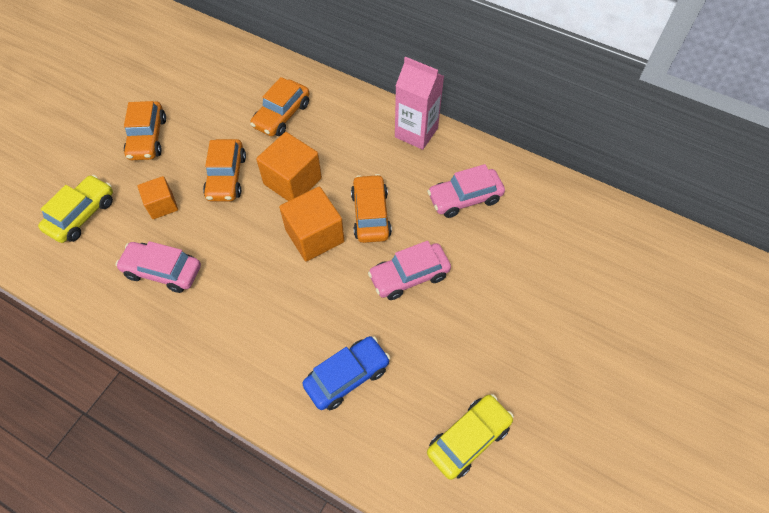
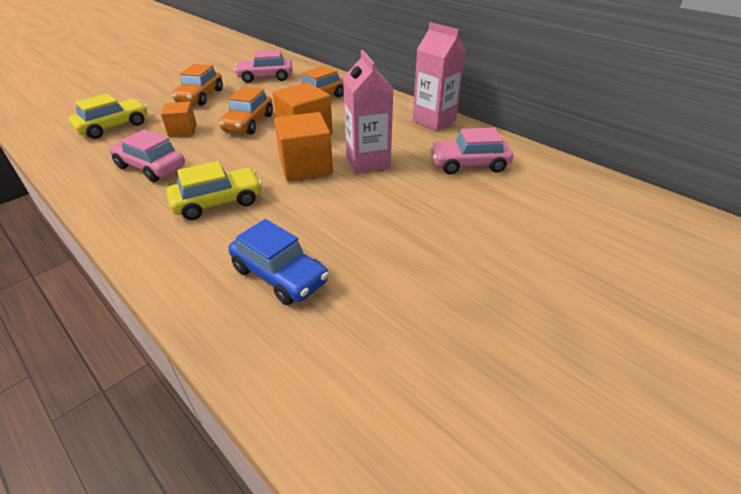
camera: 15 degrees right, 20 degrees down
blue car [302,336,390,410] -> blue car turned 60 degrees clockwise [228,219,329,305]
orange car [351,174,392,243] -> pink carton [343,50,394,173]
pink car [368,241,451,300] -> pink car moved to [234,49,293,83]
yellow car [427,394,514,480] -> yellow car moved to [166,161,262,220]

